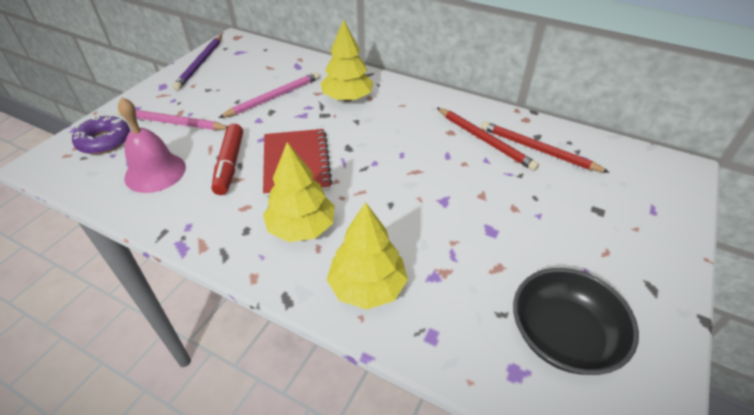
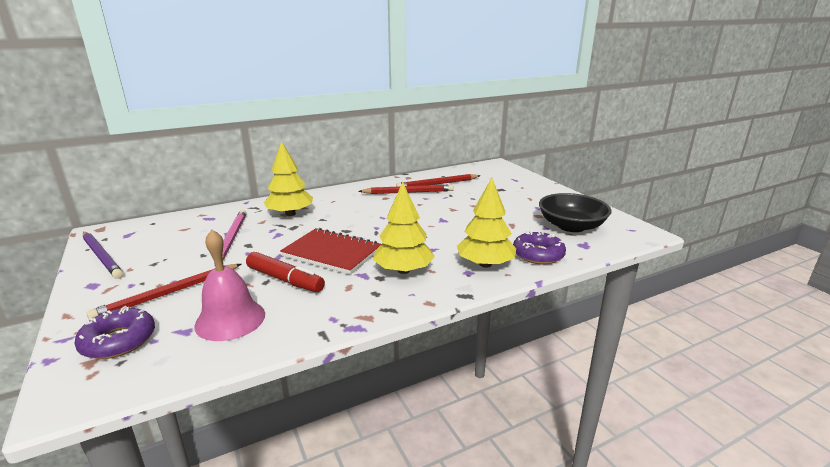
camera: 55 degrees left, 20 degrees down
pink pencil [117,109,227,130] -> red pencil [86,264,241,319]
none -> purple donut [513,231,566,264]

